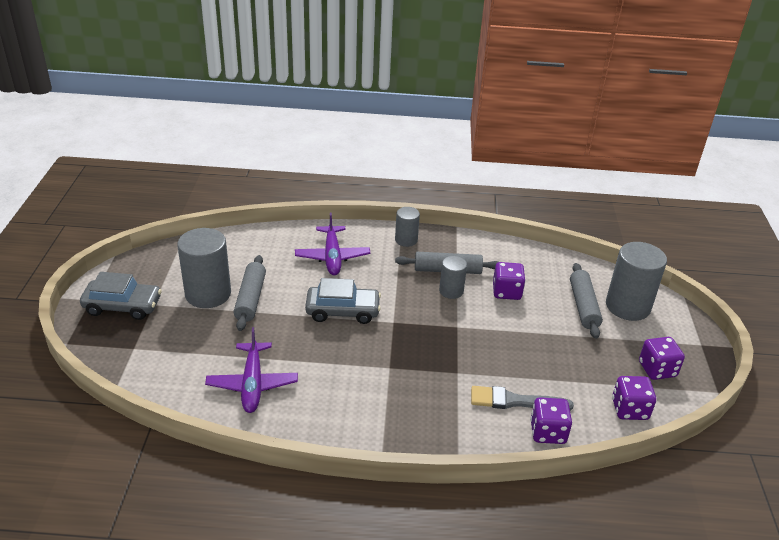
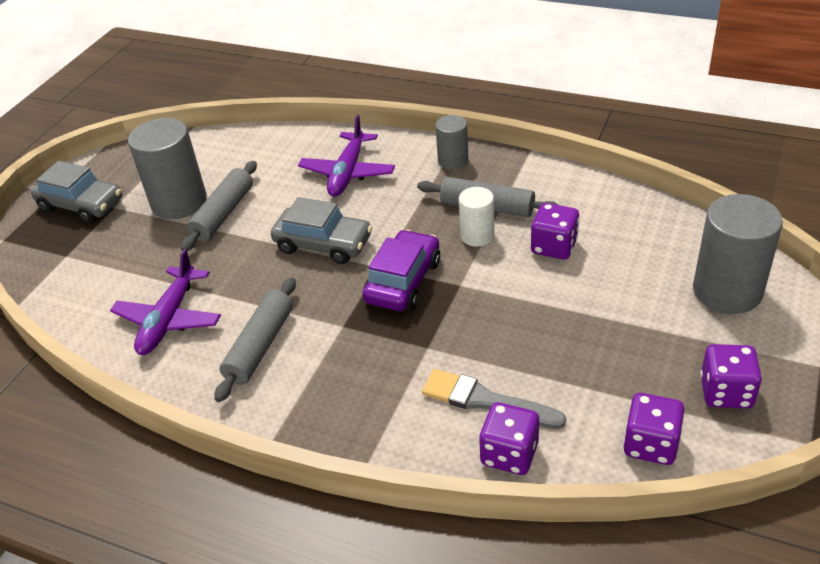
camera: 25 degrees right, 5 degrees up
grey cylinder [439,256,467,299] -> white cylinder [459,187,494,247]
grey rolling pin [570,263,603,339] -> grey rolling pin moved to [214,277,296,402]
none -> purple car [362,230,440,311]

